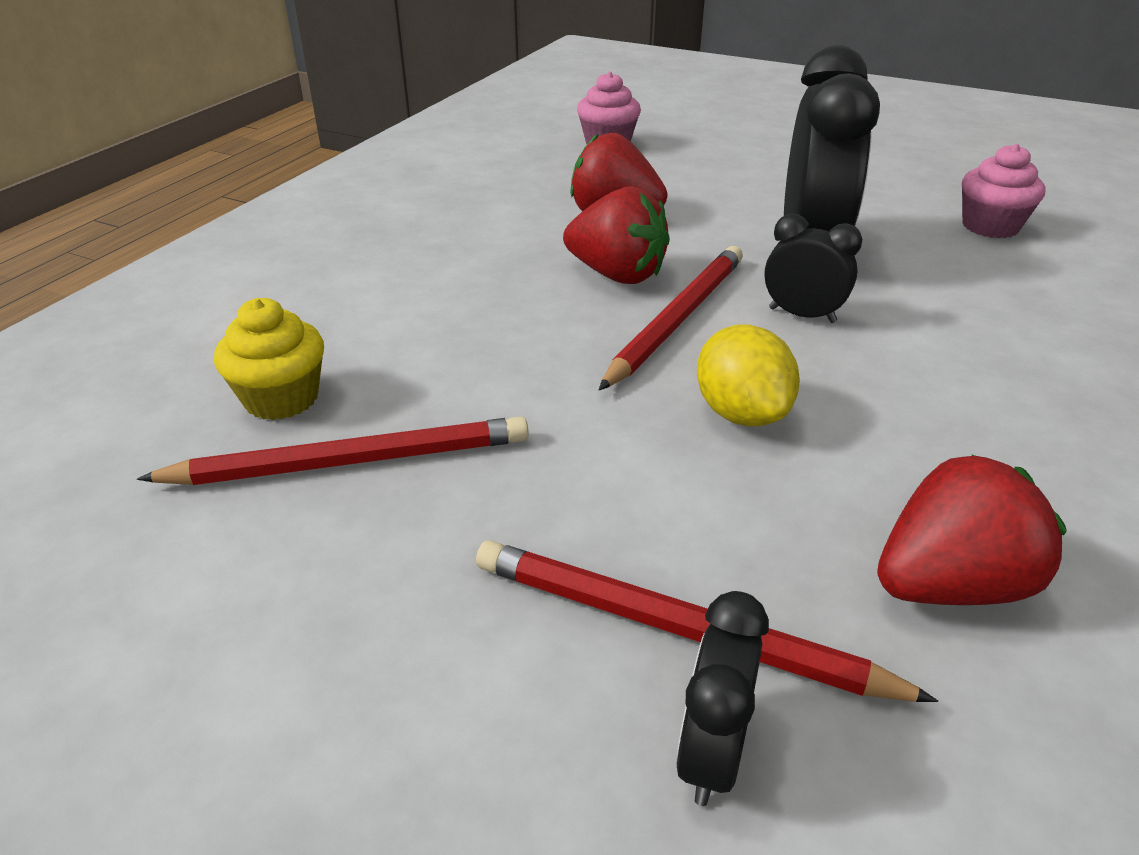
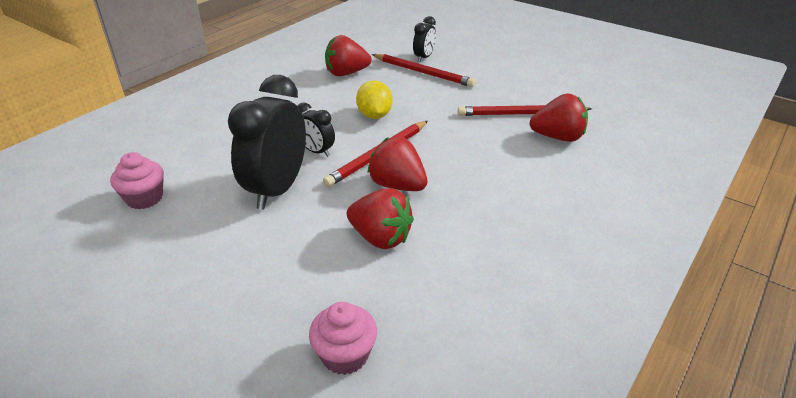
camera: 170 degrees left, 0 degrees up
yellow cupcake [214,298,324,420] -> red strawberry [529,93,588,142]

